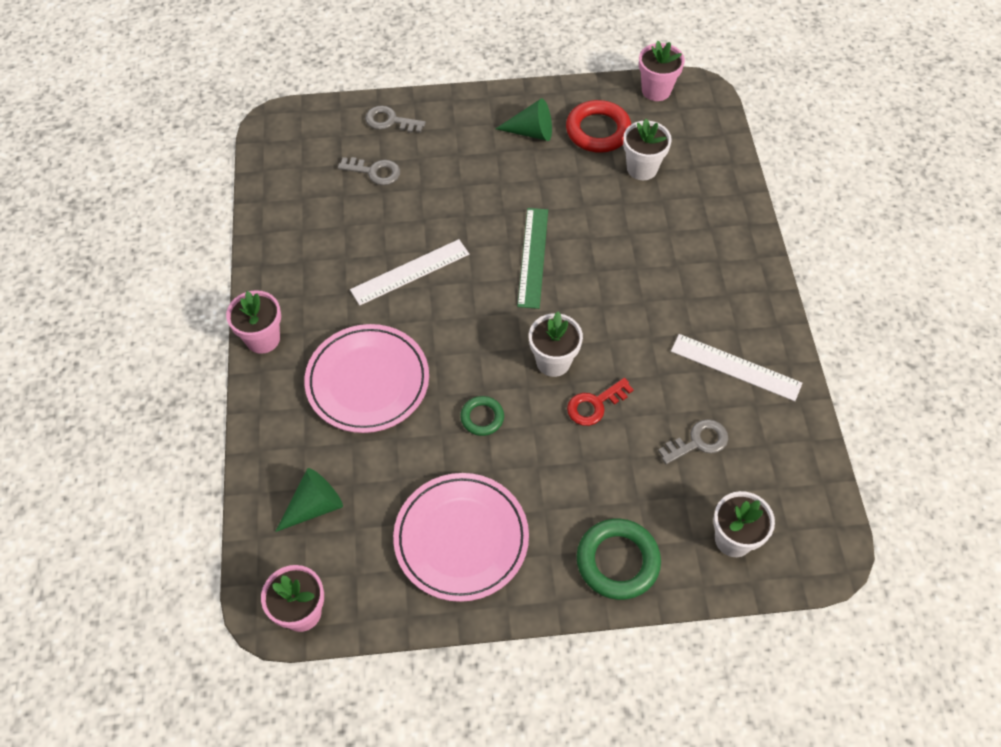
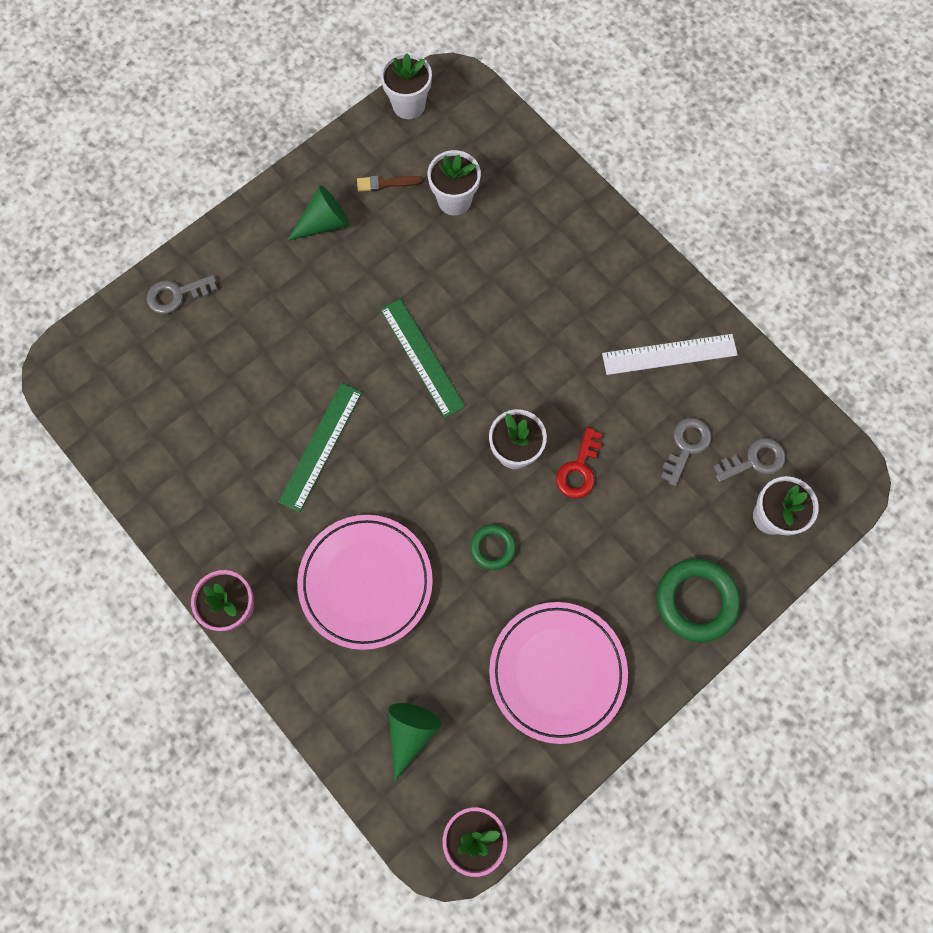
camera: 35 degrees left, 15 degrees up
grey key [338,157,400,185] -> grey key moved to [713,438,785,482]
white ruler [350,239,469,305] -> green ruler [278,383,362,512]
red ring [566,100,631,153] -> brown brush [357,176,422,192]
pink flower pot [639,40,685,101] -> white flower pot [380,52,432,119]

